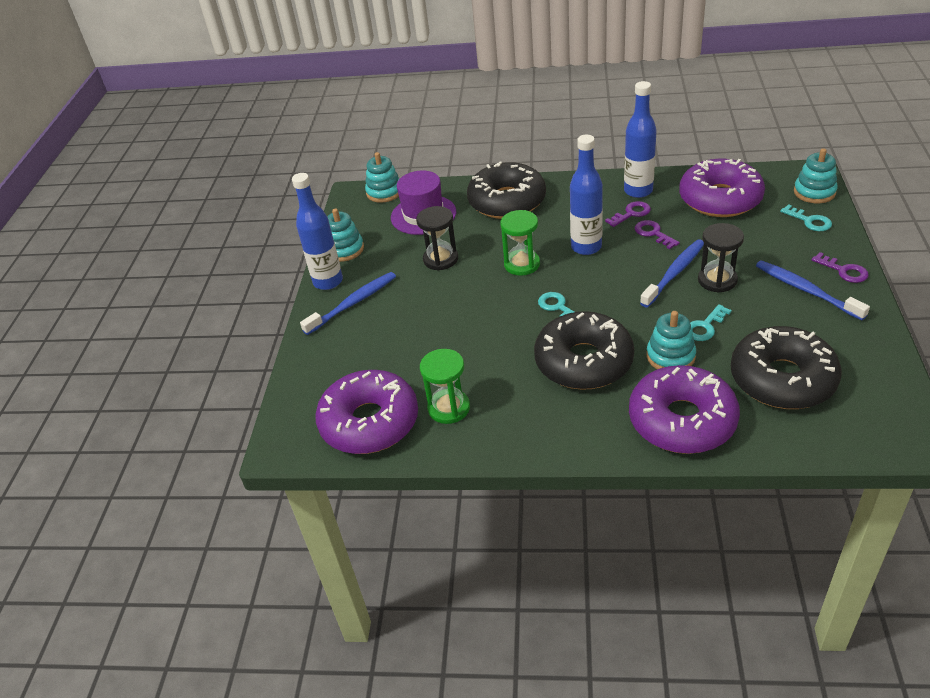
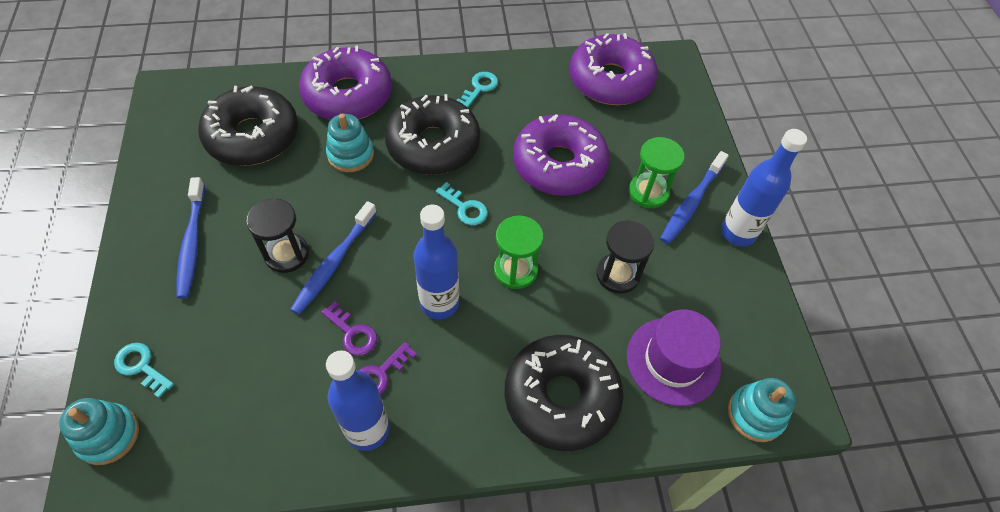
camera: 160 degrees right, 15 degrees up
turquoise stacking toy [327,208,364,262] -> none
green hourglass [420,349,470,424] -> green hourglass moved to [629,137,685,208]
purple donut [679,159,765,217] -> purple donut moved to [513,114,610,196]
turquoise key [690,304,732,341] -> turquoise key moved to [457,72,498,107]
blue toothbrush [756,260,870,320] -> blue toothbrush turned 45 degrees clockwise [176,177,205,299]
purple key [812,252,869,283] -> none

